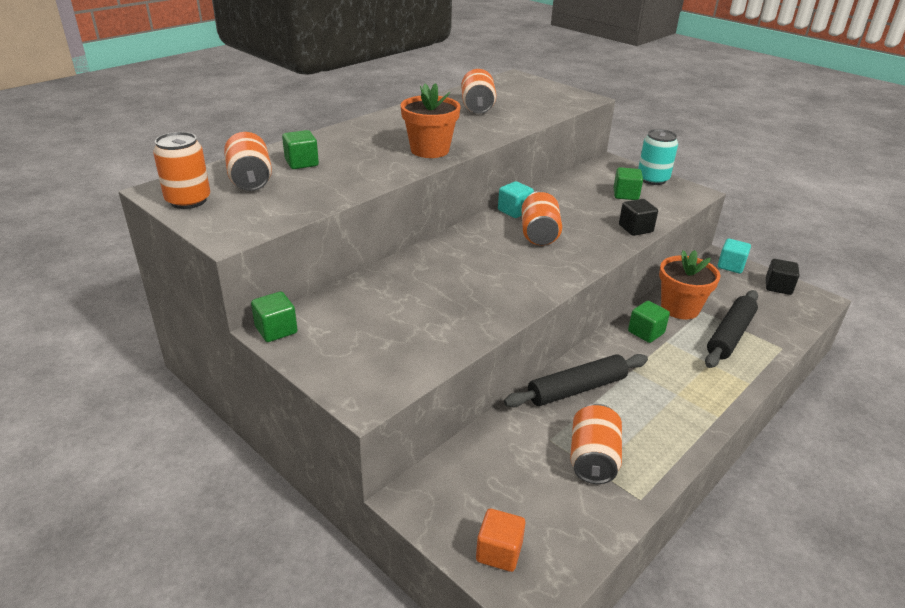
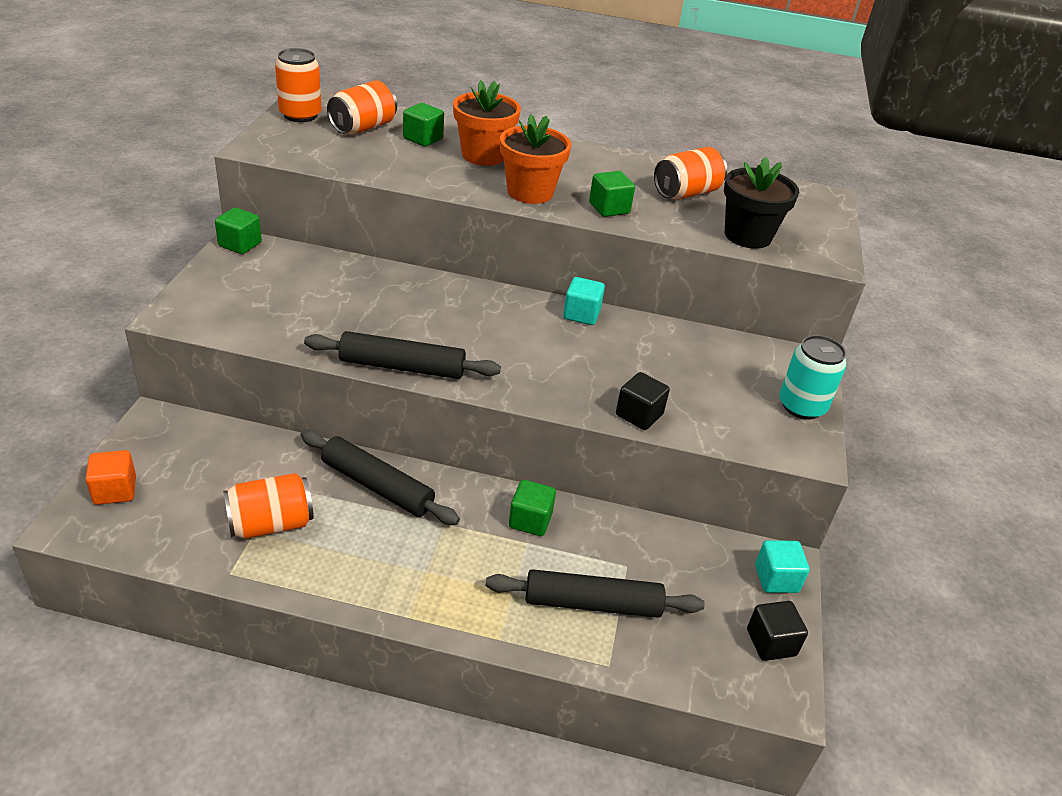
camera: 55 degrees right, 5 degrees up
orange can [521,191,562,245] -> none
green cube [613,167,643,200] -> green cube moved to [589,171,635,217]
orange flower pot [659,250,721,319] -> orange flower pot moved to [453,80,521,166]
none -> black rolling pin [304,331,501,379]
none -> black flower pot [724,157,799,249]

